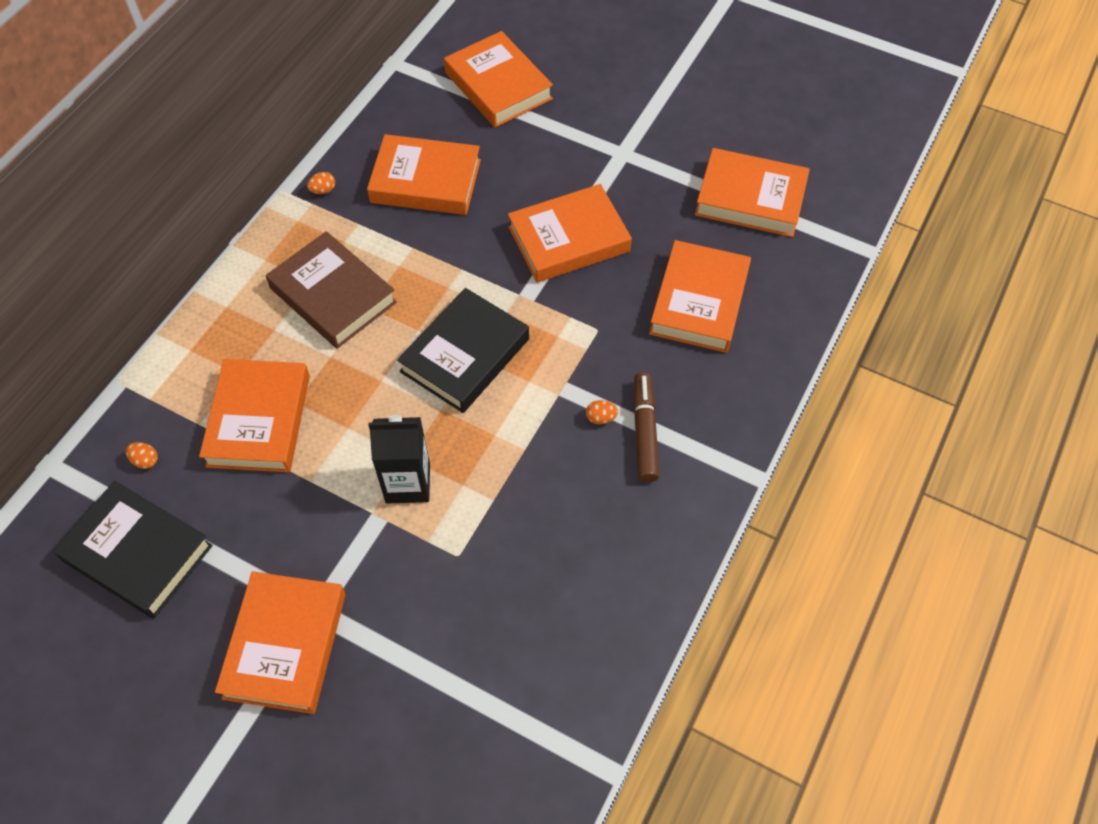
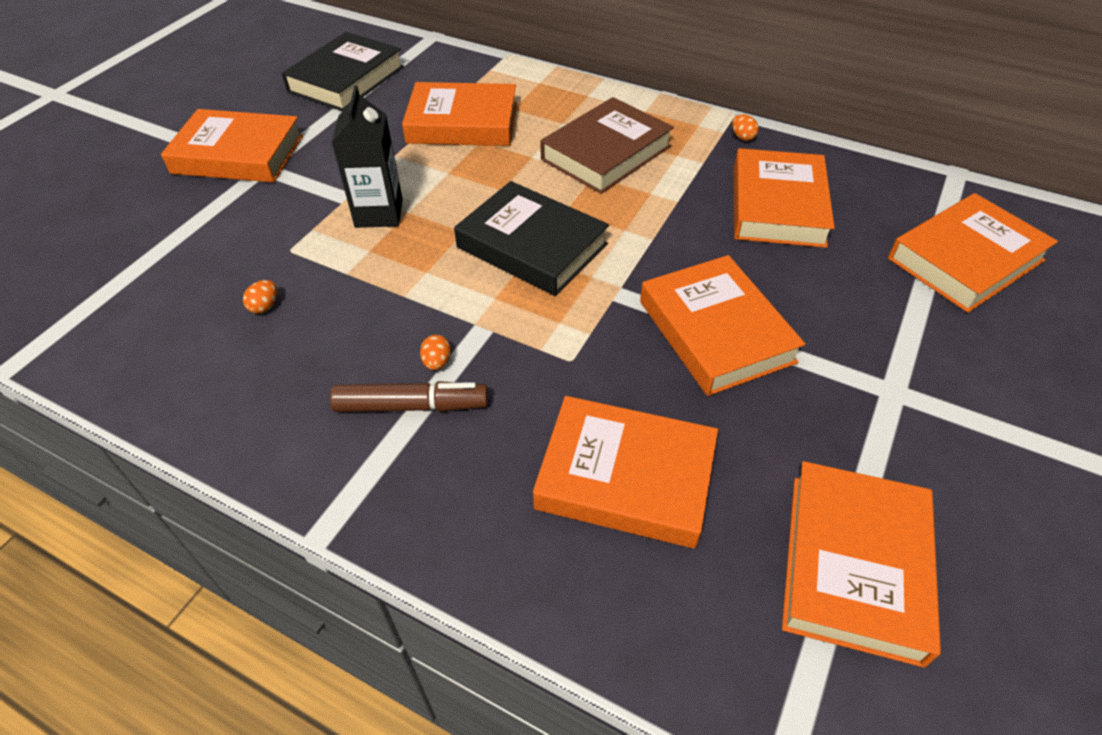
camera: 90 degrees right, 10 degrees down
orange egg [126,442,158,469] -> orange egg moved to [243,280,277,314]

